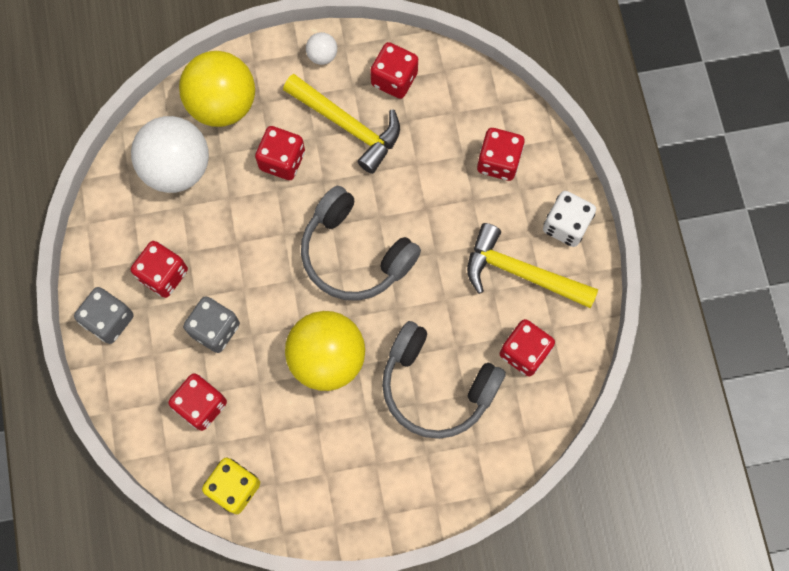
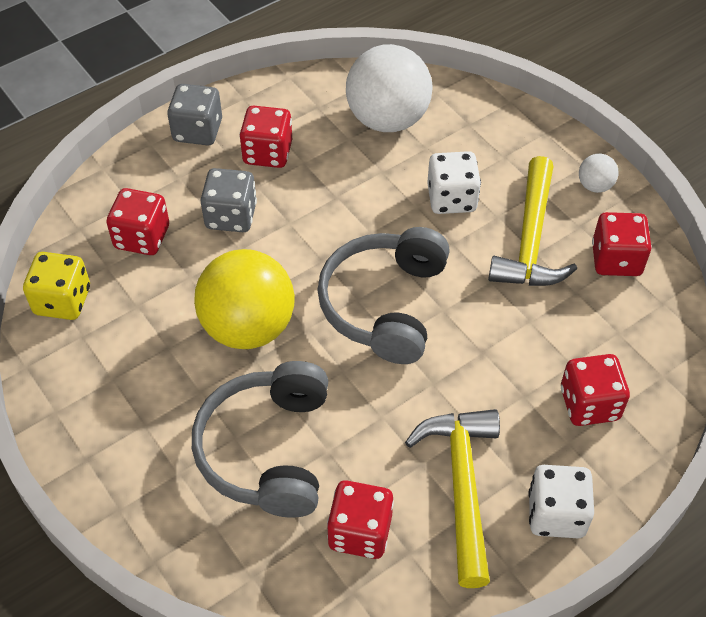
camera: 65 degrees right, 20 degrees down
yellow ball [179,51,255,127] -> none
red dice [255,126,305,180] -> white dice [427,151,481,214]

